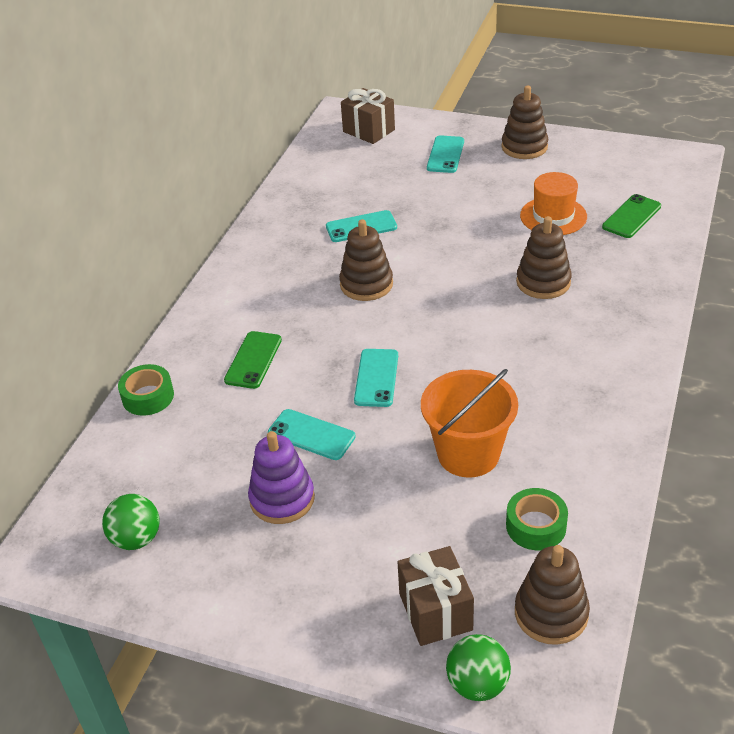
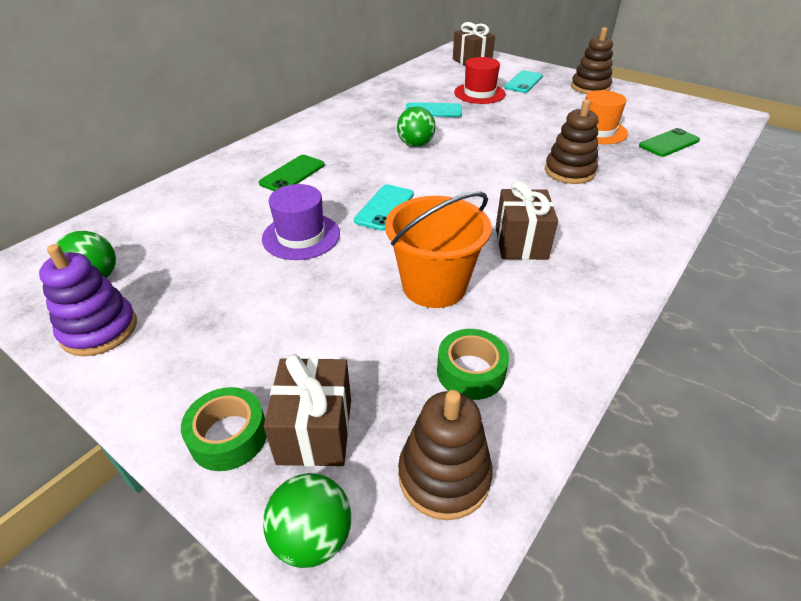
camera: 15 degrees right, 0 degrees up
green tape [118,364,174,416] -> green tape moved to [181,387,267,471]
purple stacking toy [248,431,315,524] -> purple stacking toy moved to [39,244,137,356]
turquoise phone [268,409,356,460] -> purple hat [262,184,340,260]
brown stacking toy [339,219,393,301] -> green ball [397,106,436,147]
none -> red hat [454,57,506,104]
none -> brown gift [496,181,558,260]

